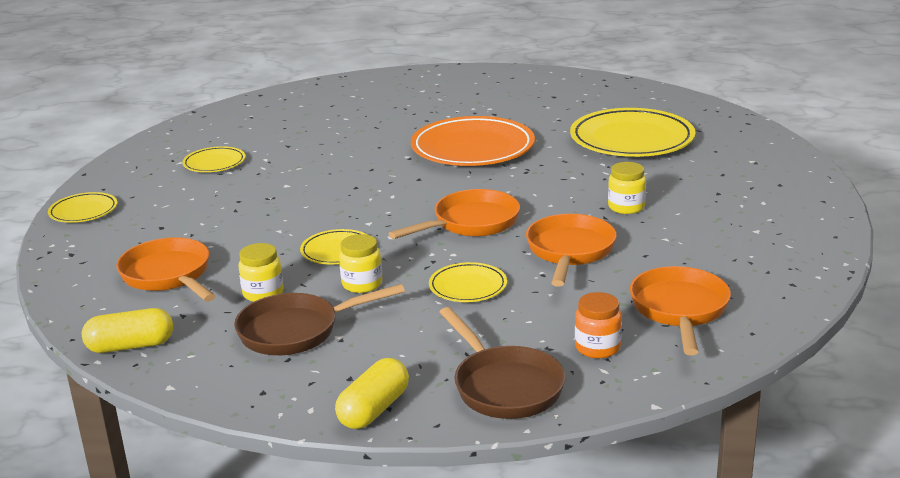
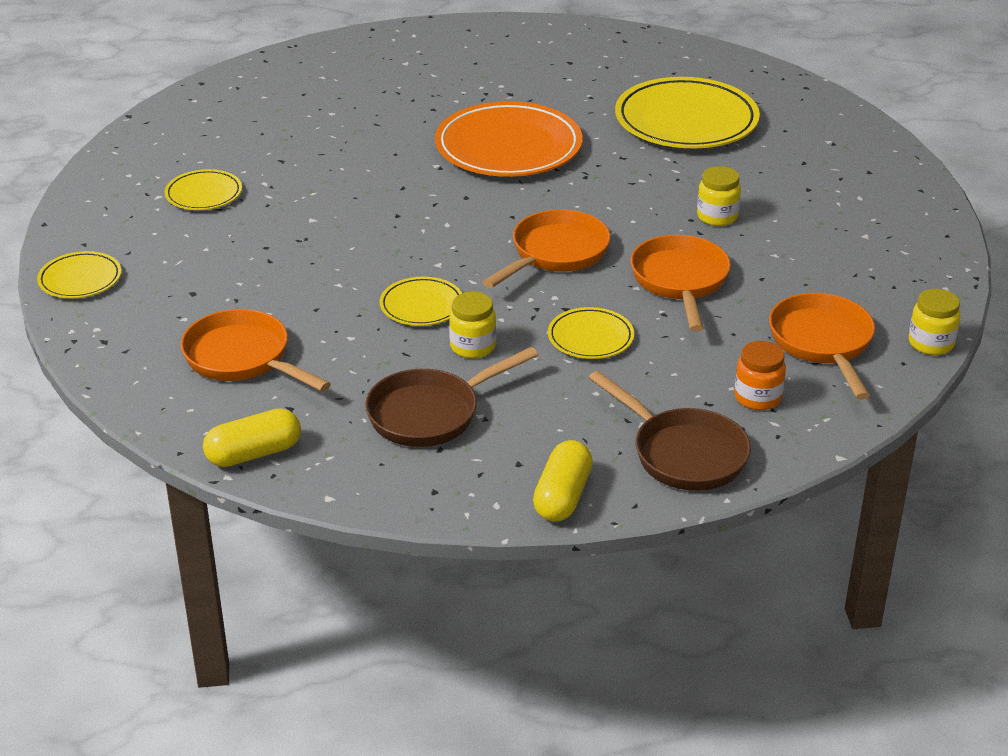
camera: 15 degrees left, 10 degrees up
yellow jar [238,243,284,302] -> yellow jar moved to [909,289,961,355]

